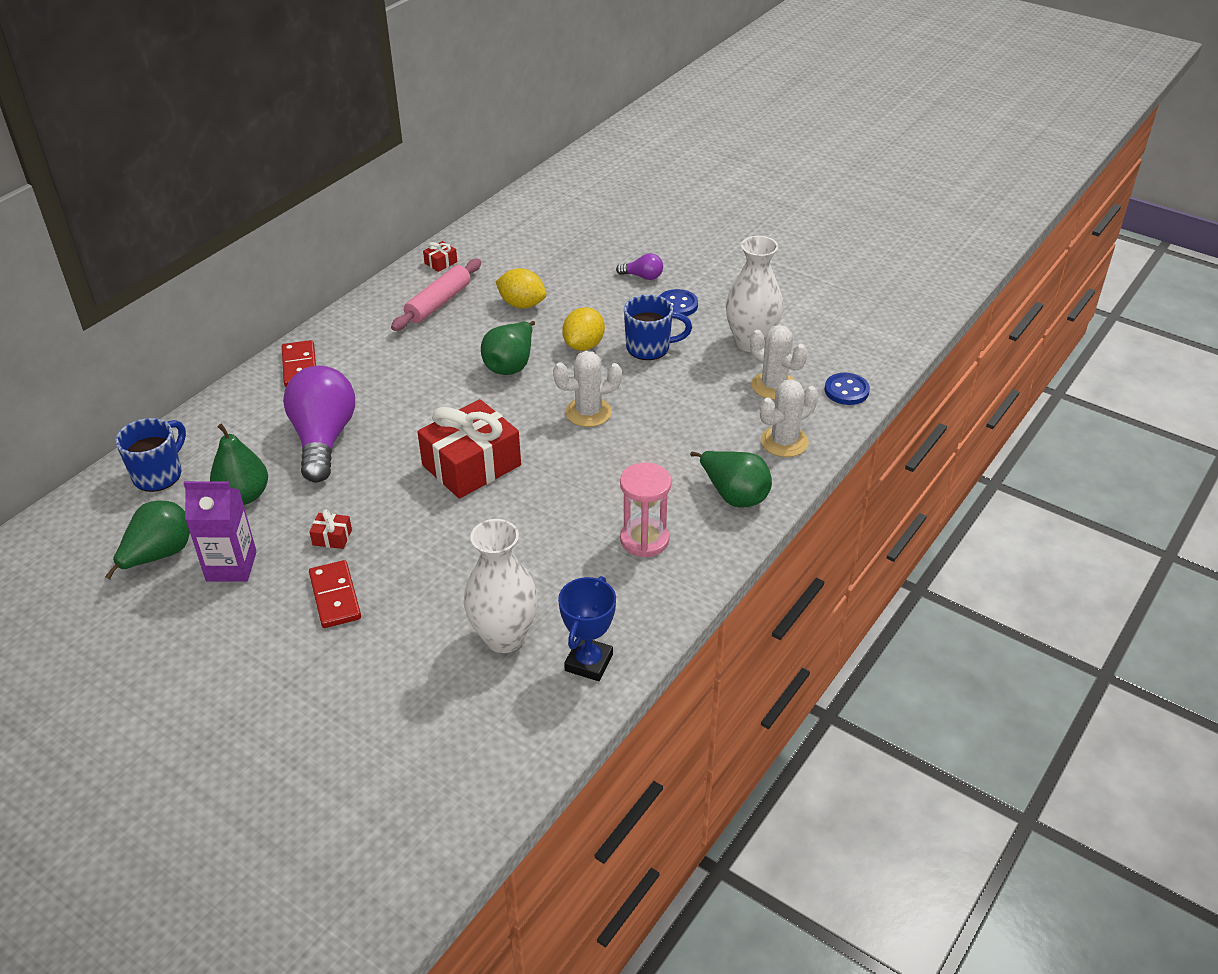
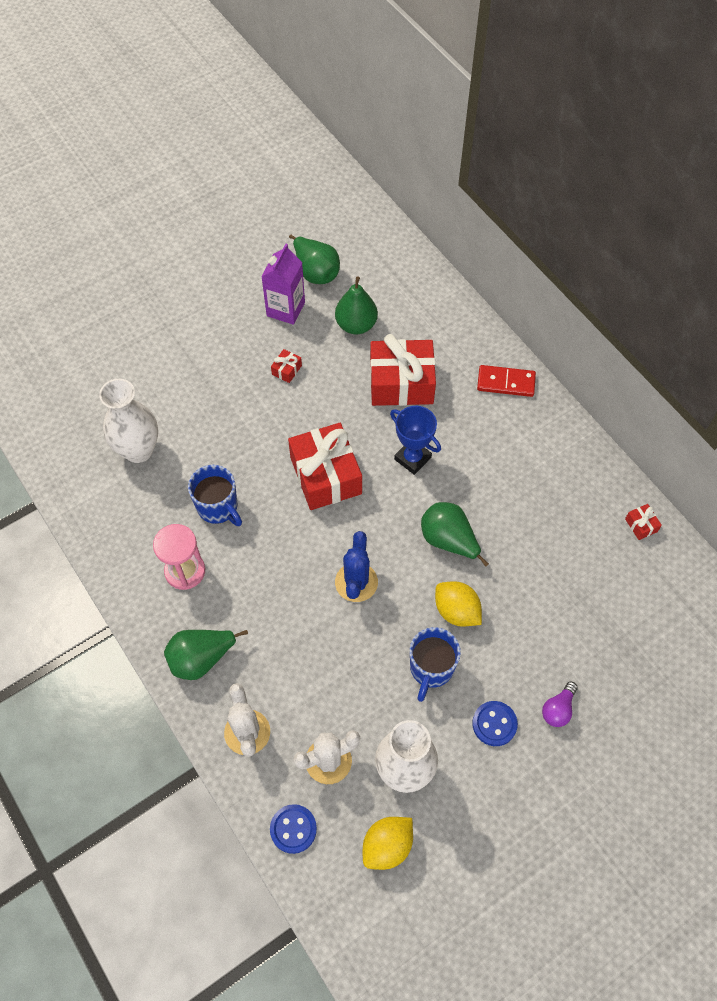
camera: 110 degrees right, 20 degrees up
blue mug [115,418,186,492] -> blue mug moved to [188,465,242,526]
purple light bulb [283,366,355,483] -> red gift [370,334,436,406]
red domino [309,560,361,628] -> none
pink rolling pin [391,259,481,331] -> none
yellow lemon [495,268,547,309] -> yellow lemon moved to [363,817,413,870]
white cactus [553,351,622,427] -> blue cactus [335,531,378,602]
blue trophy [558,576,616,681] -> blue trophy moved to [390,406,441,475]

